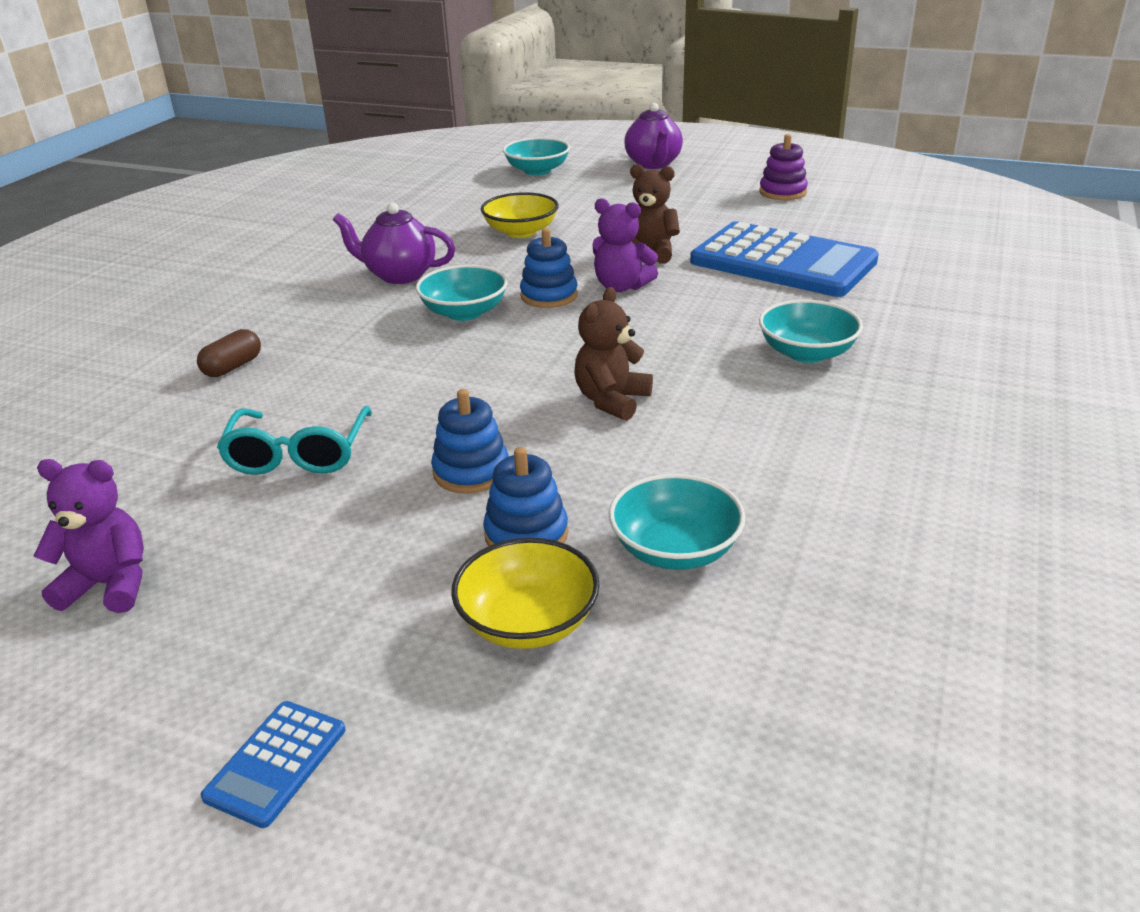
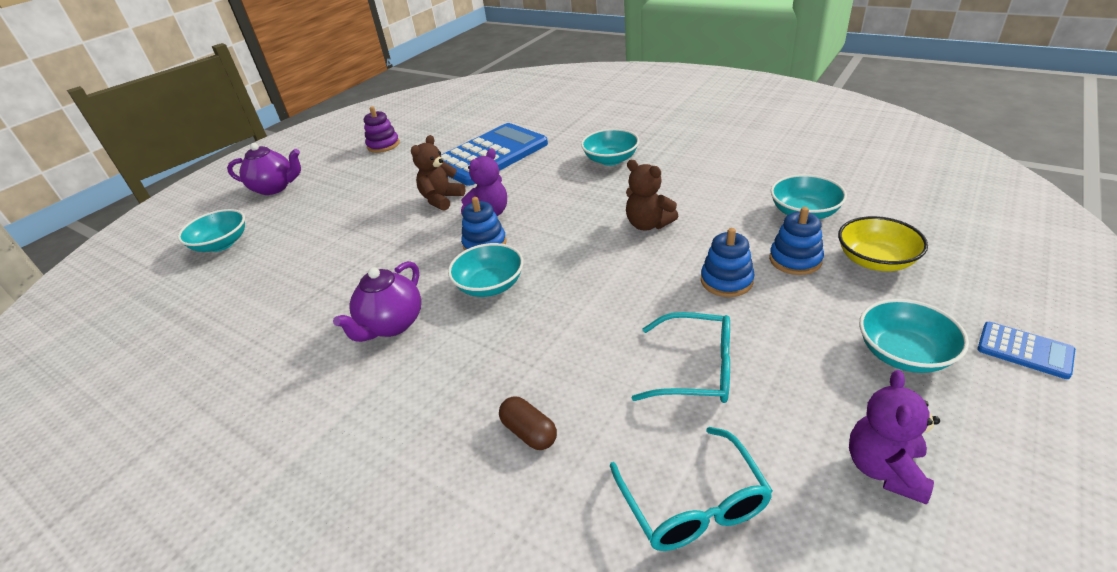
camera: 75 degrees left, 5 degrees up
yellow bowl [481,192,559,238] -> none
none -> turquoise glasses [610,427,773,551]
none -> turquoise bowl [859,299,969,373]

